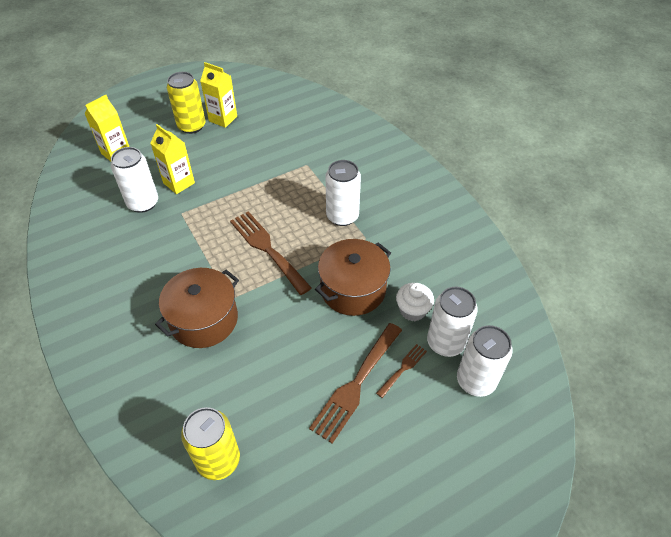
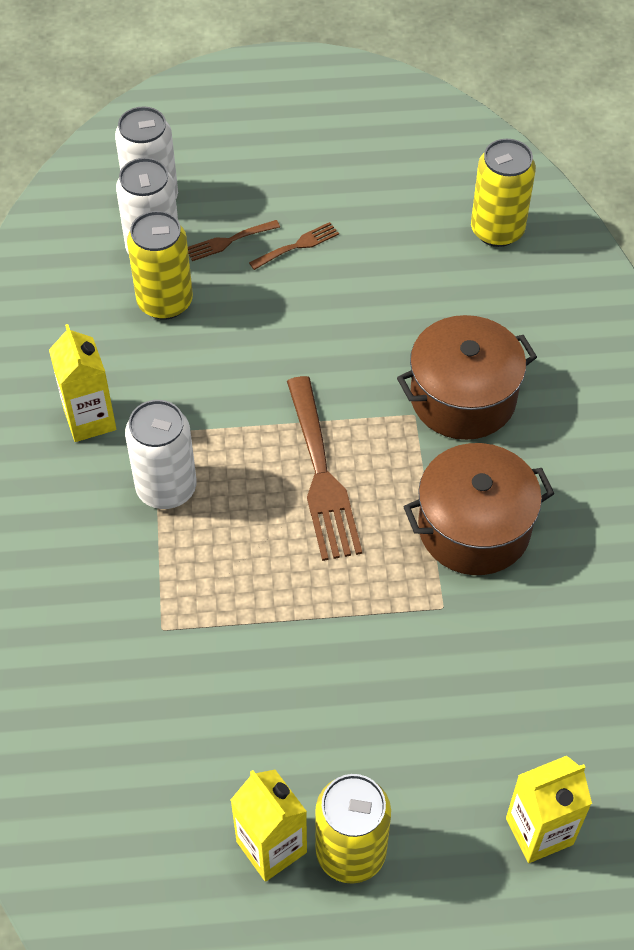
camera: 155 degrees left, 5 degrees up
white can [111,147,158,213] -> none
yellow carton [150,124,195,194] -> yellow carton moved to [49,324,116,442]
brown fork [309,323,402,444] -> brown fork [249,222,339,270], size x0.50
brown pot [315,239,391,316] -> brown pot moved to [403,443,554,575]
white cupcake [396,283,434,321] -> yellow can [127,211,193,320]

